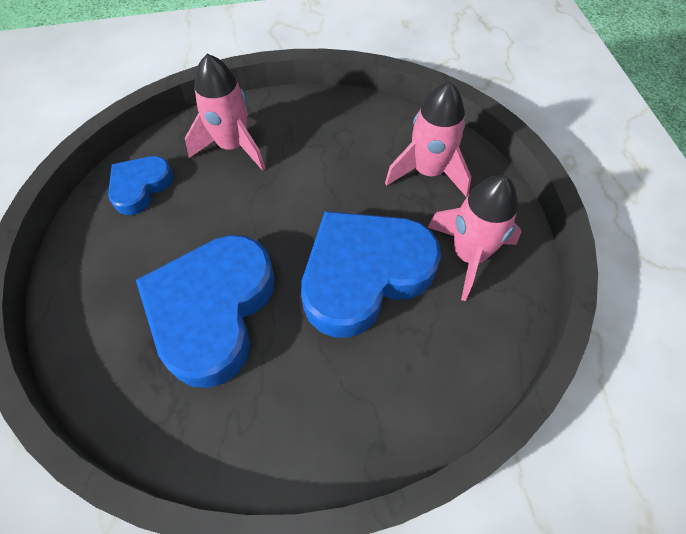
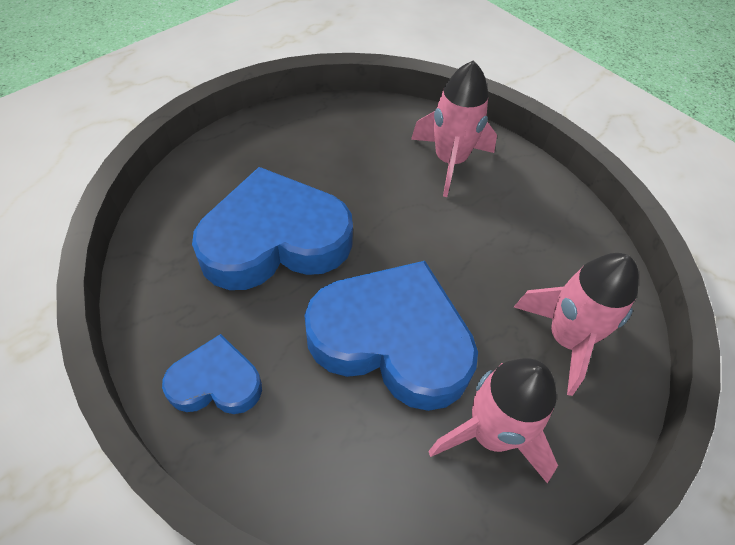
camera: 55 degrees right, 5 degrees down
blue heart [108,156,174,215] -> blue heart moved to [162,334,262,414]

